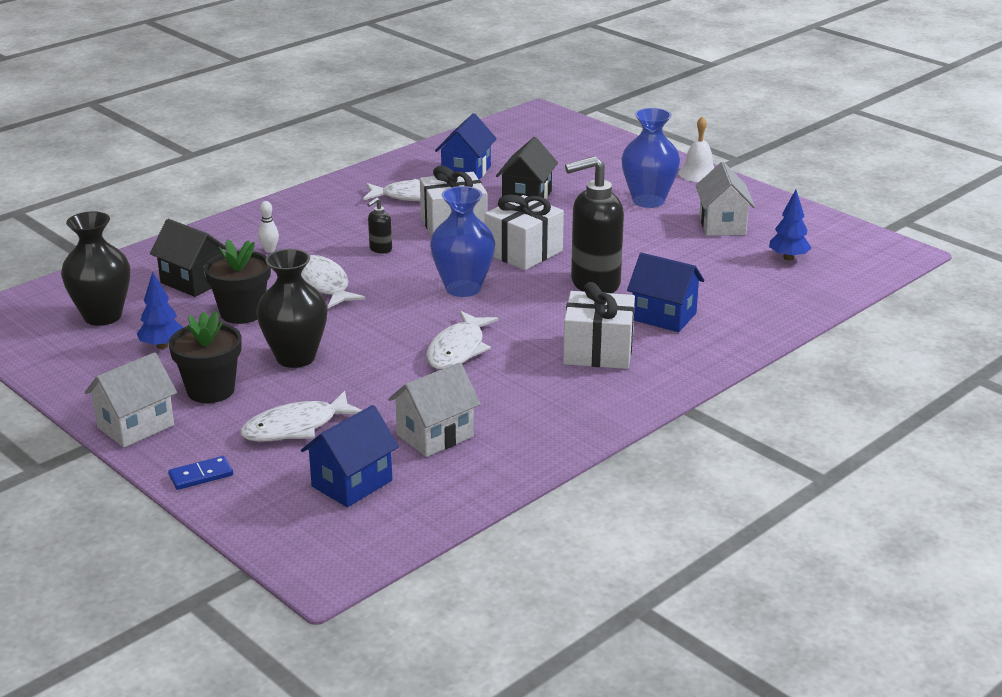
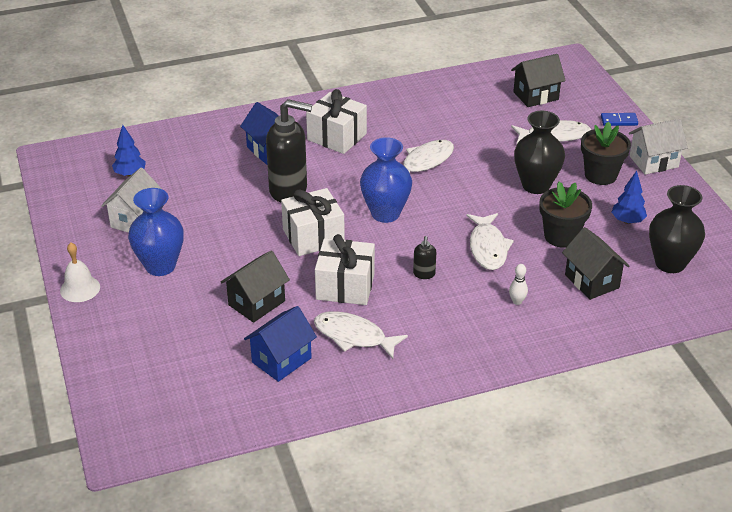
camera: 155 degrees left, 10 degrees up
blue house [301,405,399,507] -> black house [511,54,566,107]
black soap dispenser [367,197,392,253] -> black soap dispenser turned 120 degrees clockwise [413,236,436,279]
white house [388,362,481,457] -> none

